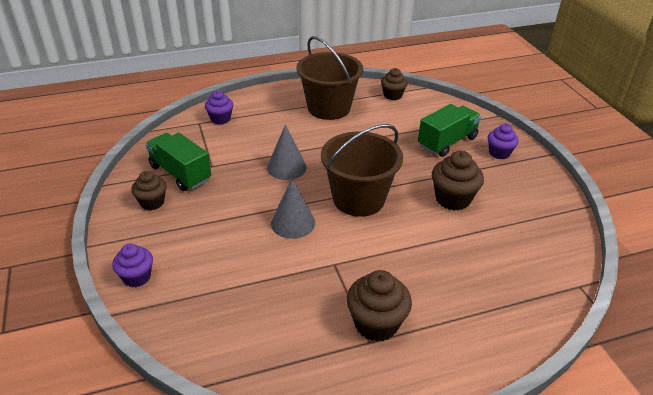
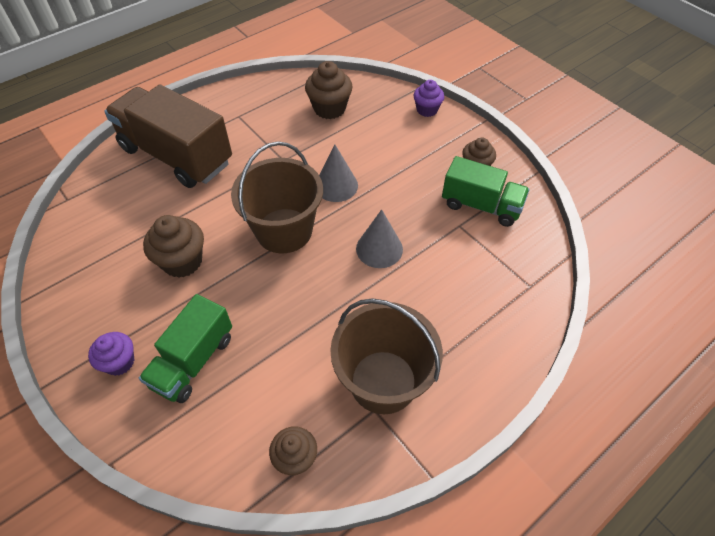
camera: 160 degrees right, 15 degrees up
purple cupcake [205,90,233,125] -> none
brown cupcake [347,270,412,342] -> brown cupcake moved to [305,61,352,119]
none -> brown truck [104,84,232,188]

